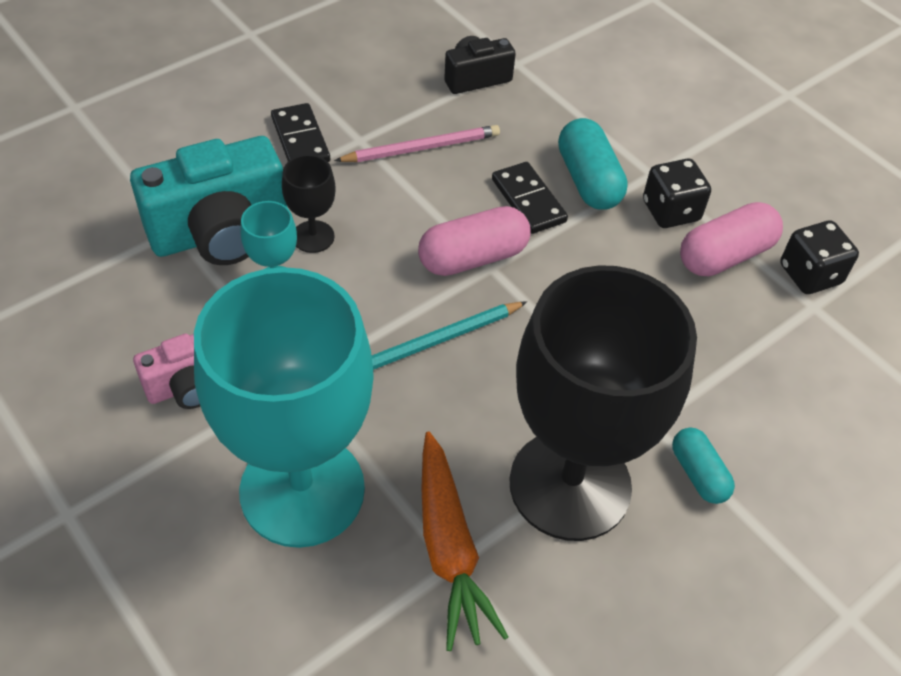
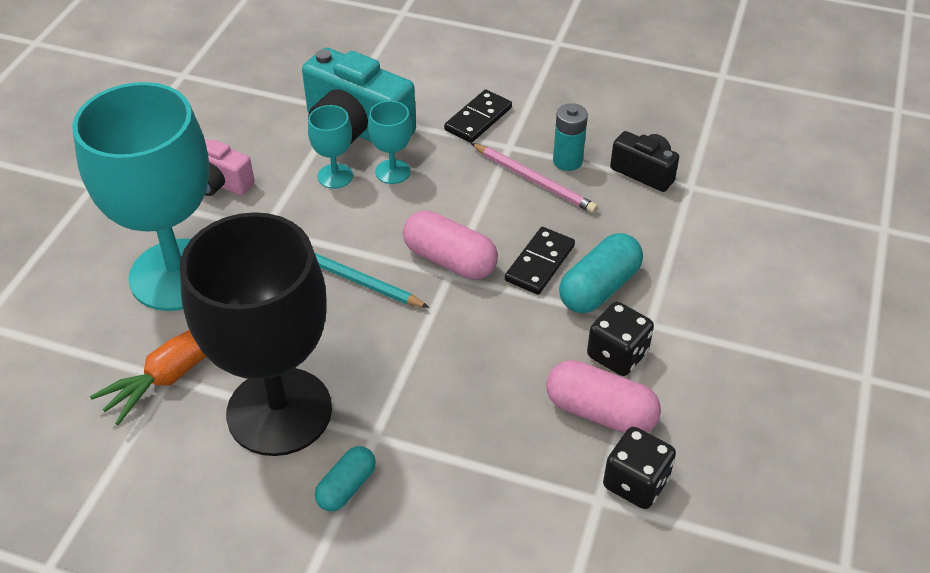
camera: 60 degrees right, 5 degrees down
black goblet [282,155,336,253] -> turquoise goblet [368,101,412,184]
none -> turquoise battery [553,103,588,171]

